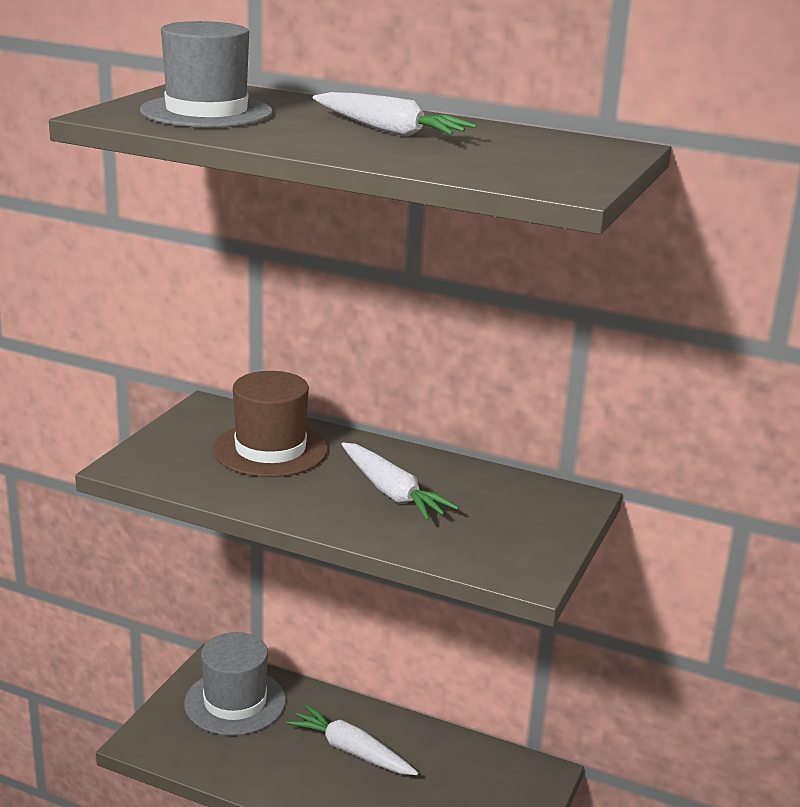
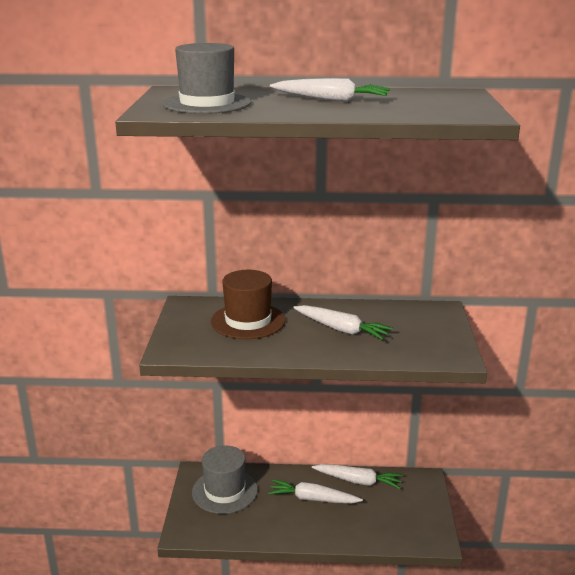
camera: 20 degrees left, 0 degrees up
none -> white carrot [312,464,403,489]

